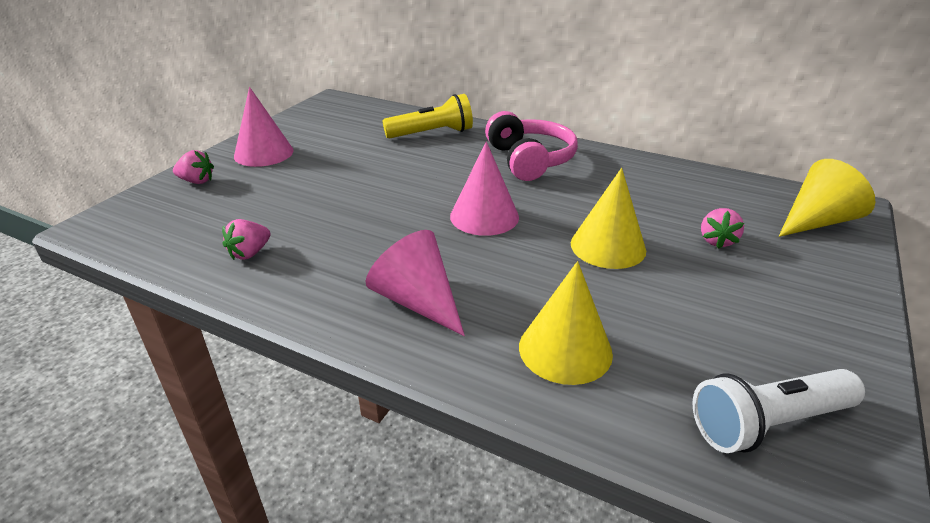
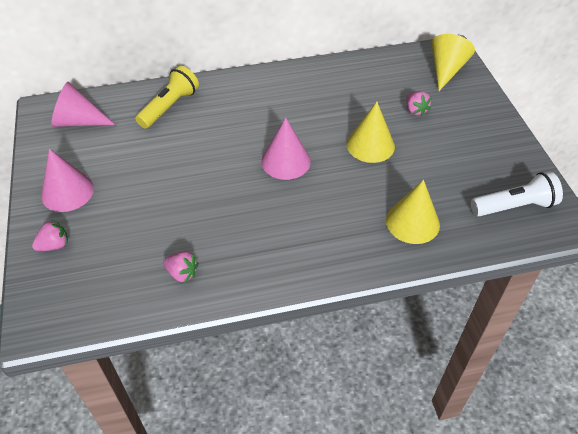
camera: 40 degrees left, 15 degrees up
pink strawberry [222,219,271,260] -> pink strawberry turned 60 degrees counterclockwise [163,251,199,283]
pink cone [366,230,465,336] -> pink cone moved to [51,82,115,127]
pink headphones [485,111,578,181] -> none
white flashlight [693,369,865,453] -> white flashlight turned 135 degrees counterclockwise [471,172,563,216]

